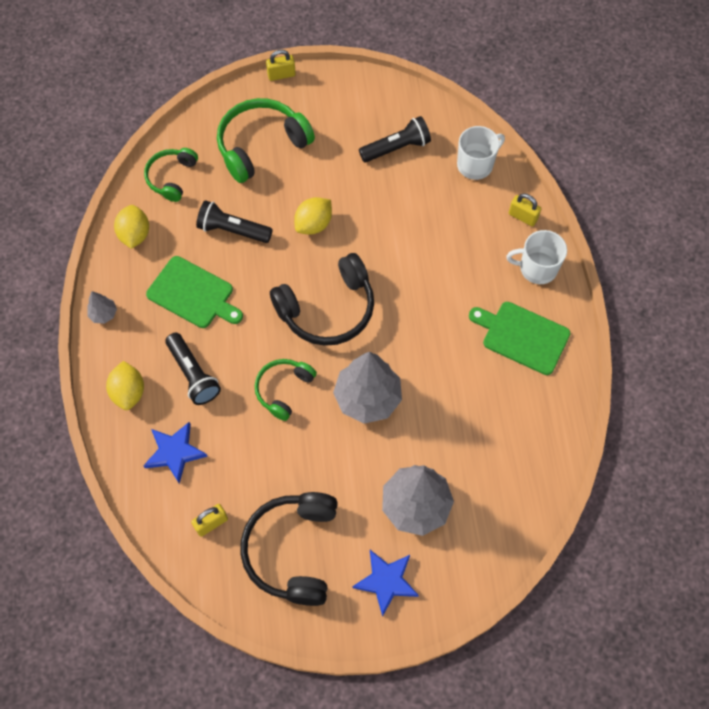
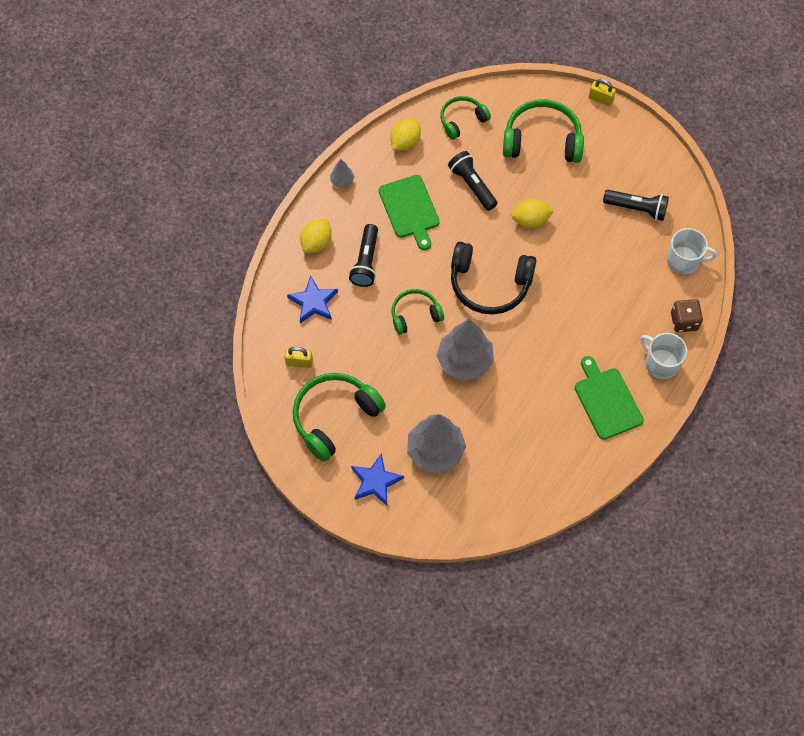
camera: 40 degrees right, 0 degrees up
black headphones [240,492,338,606] -> green headphones [293,373,386,462]
yellow padlock [509,193,541,227] -> brown dice [671,299,703,332]

